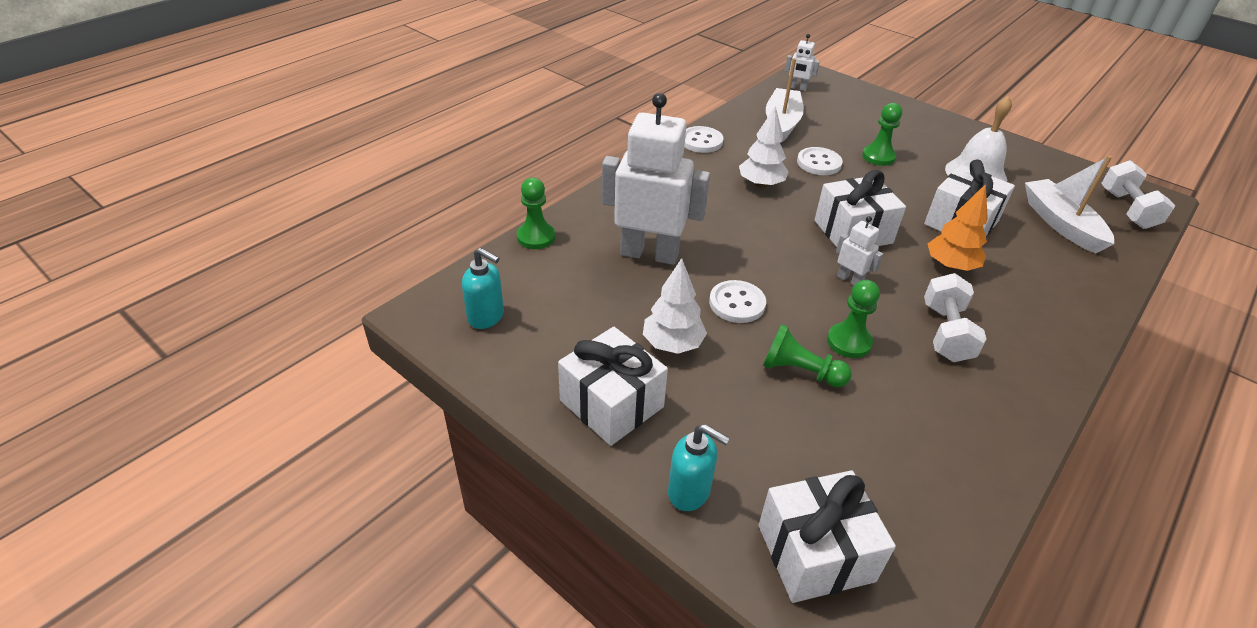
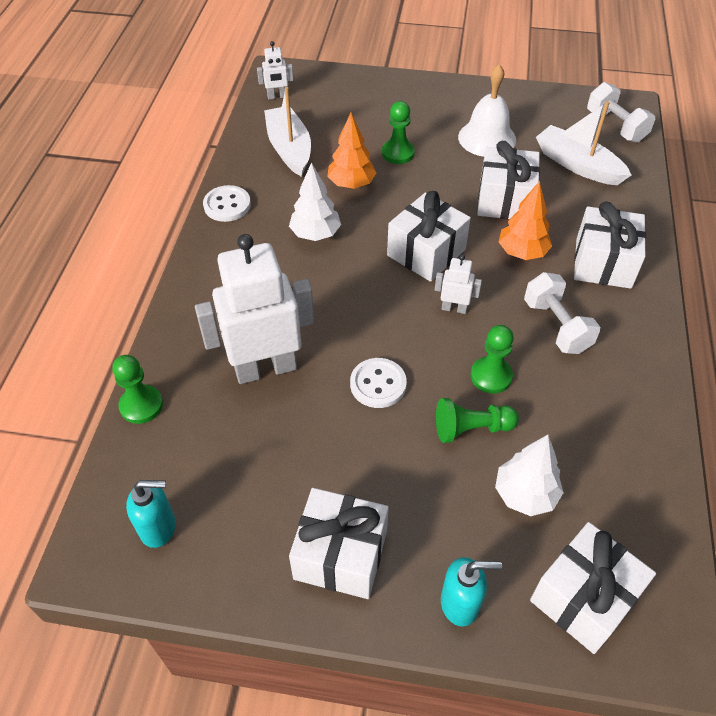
camera: 30 degrees left, 10 degrees up
white tree [643,258,707,354] -> white tree moved to [495,435,564,516]
white button [797,147,843,175] -> orange tree [327,113,376,189]
none -> white gift [574,202,646,289]

